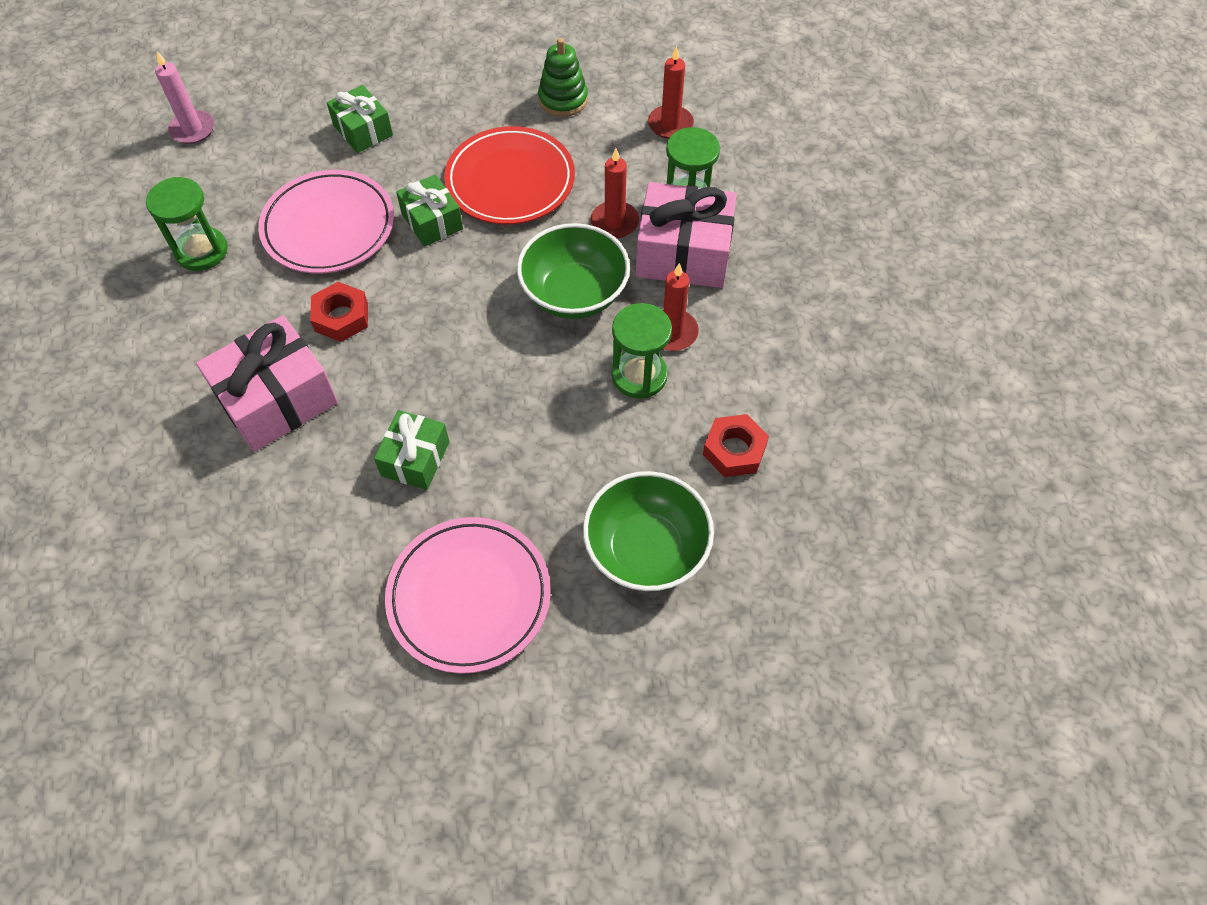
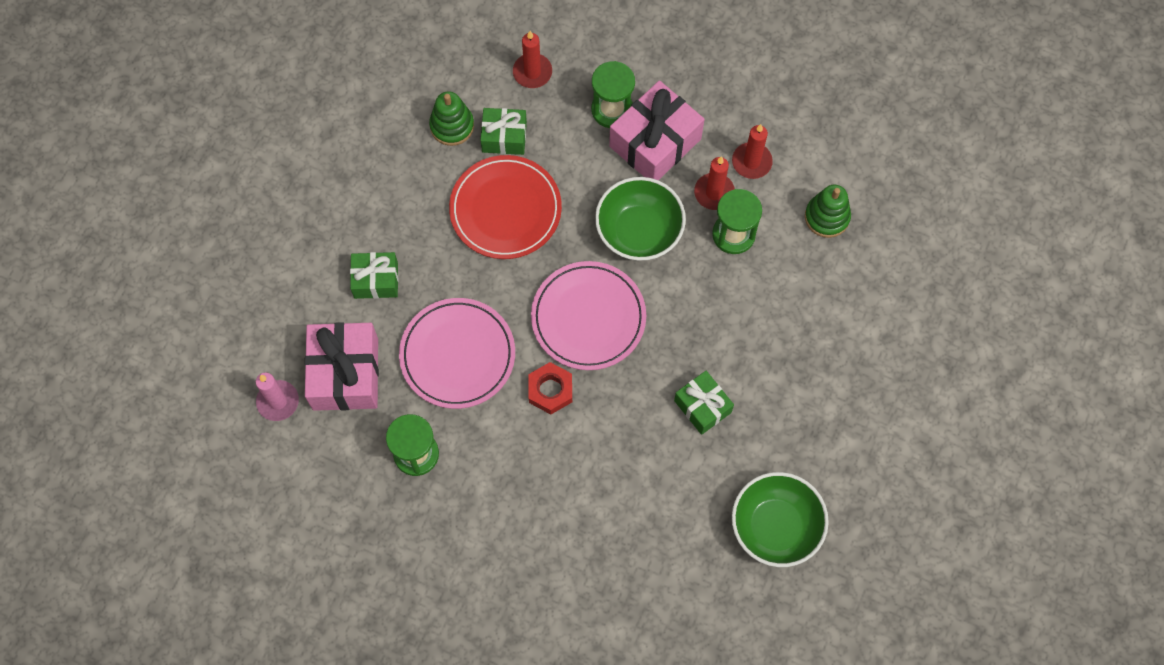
camera: 55 degrees left, 10 degrees up
pink gift [196,315,338,452] -> pink gift moved to [305,322,379,411]
pink plate [385,517,551,674] -> pink plate moved to [531,261,646,370]
green gift [396,174,463,247] -> green gift moved to [480,108,527,155]
green bowl [583,471,714,591] -> green bowl moved to [732,472,829,567]
red candle [591,148,639,238] -> red candle moved to [732,124,773,179]
red nut [703,414,769,477] -> green stacking toy [805,185,851,238]

